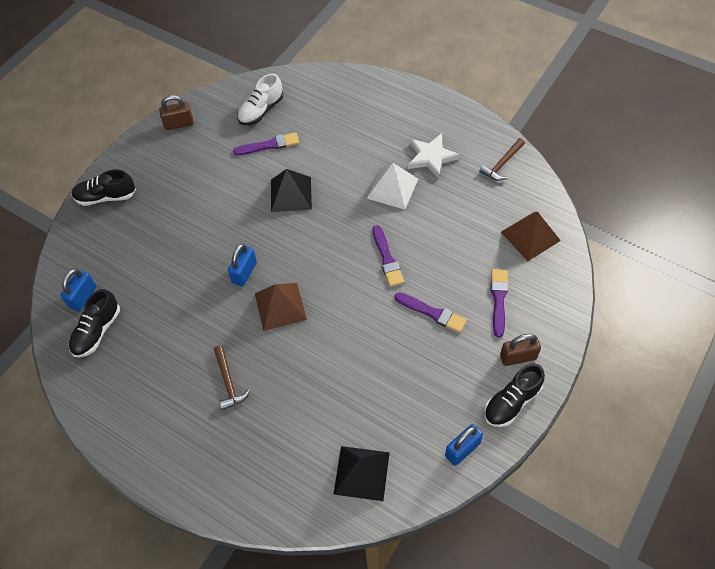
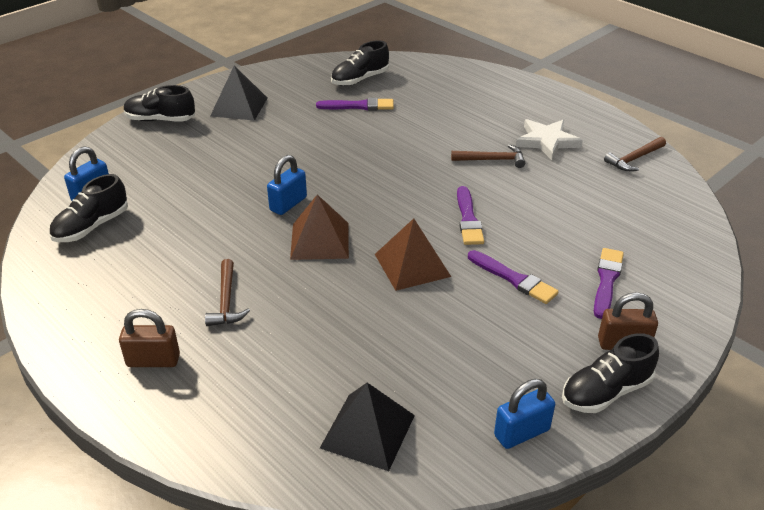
camera: 10 degrees right, 20 degrees down
brown padlock [159,95,194,130] -> brown padlock moved to [119,309,180,367]
white shoe [237,74,283,125] -> black shoe [331,40,389,86]
black pyramid [271,169,312,212] -> black pyramid moved to [210,65,268,121]
white pyramid [367,163,418,210] -> brown hammer [451,144,525,168]
brown pyramid [501,212,561,261] -> brown pyramid moved to [375,218,451,291]

